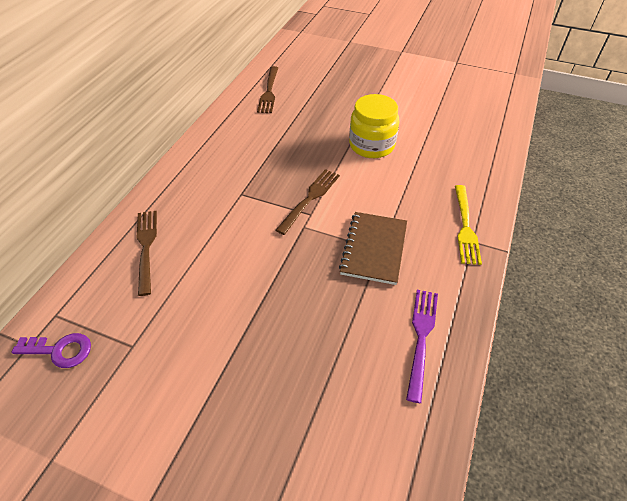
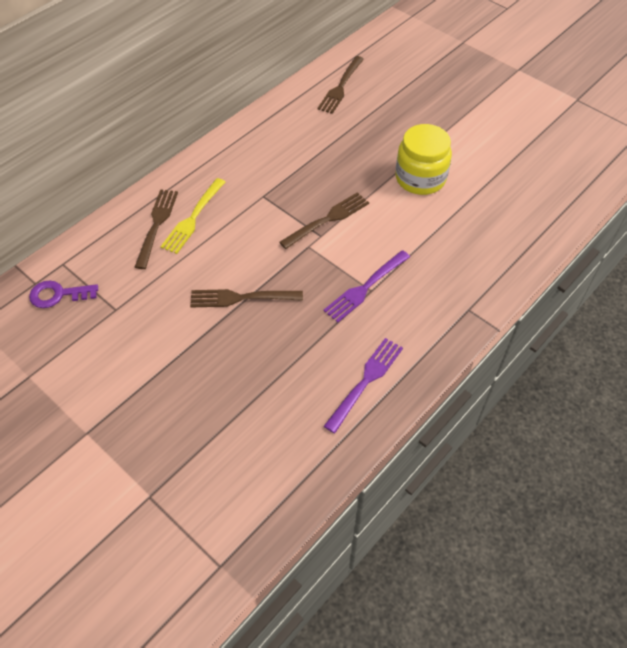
camera: 20 degrees right, 5 degrees up
purple key [11,333,91,368] -> purple key turned 150 degrees clockwise [29,280,98,308]
brown notebook [339,212,407,285] -> purple fork [323,250,410,323]
yellow fork [455,185,482,265] -> yellow fork moved to [160,178,225,254]
none -> brown fork [190,289,303,307]

